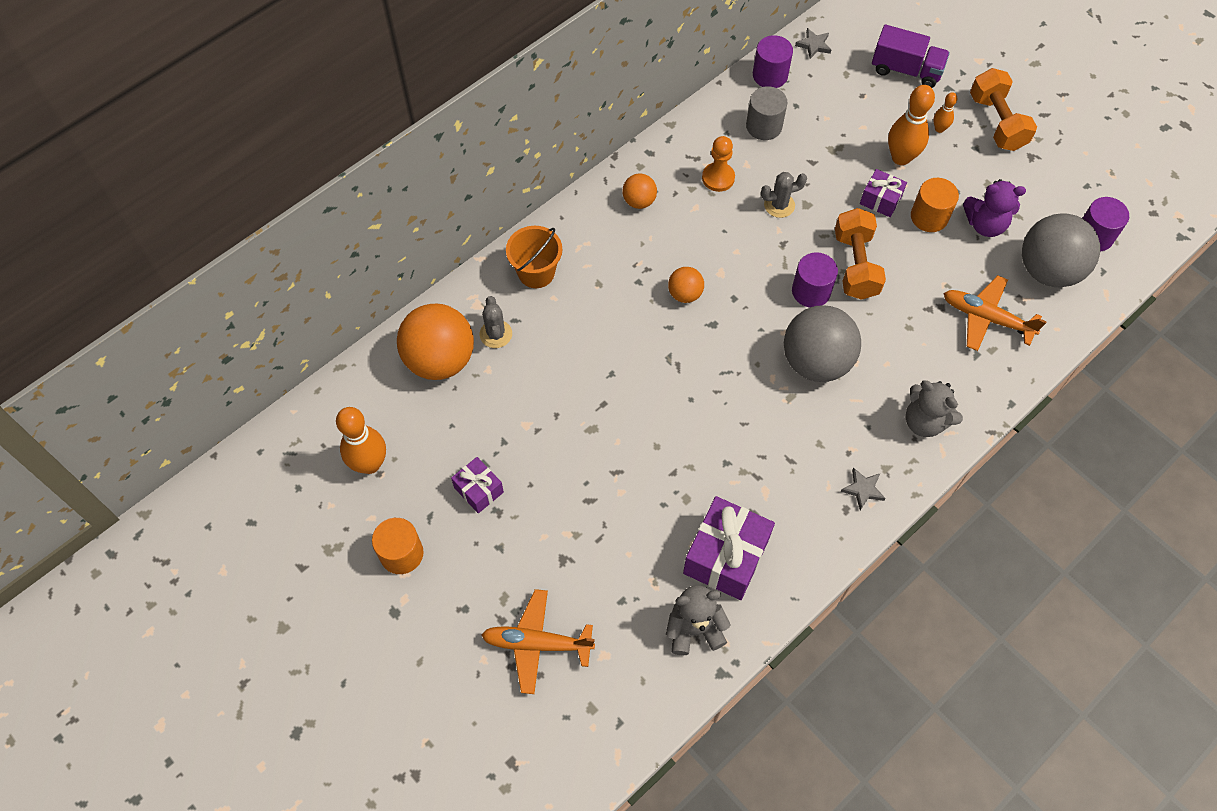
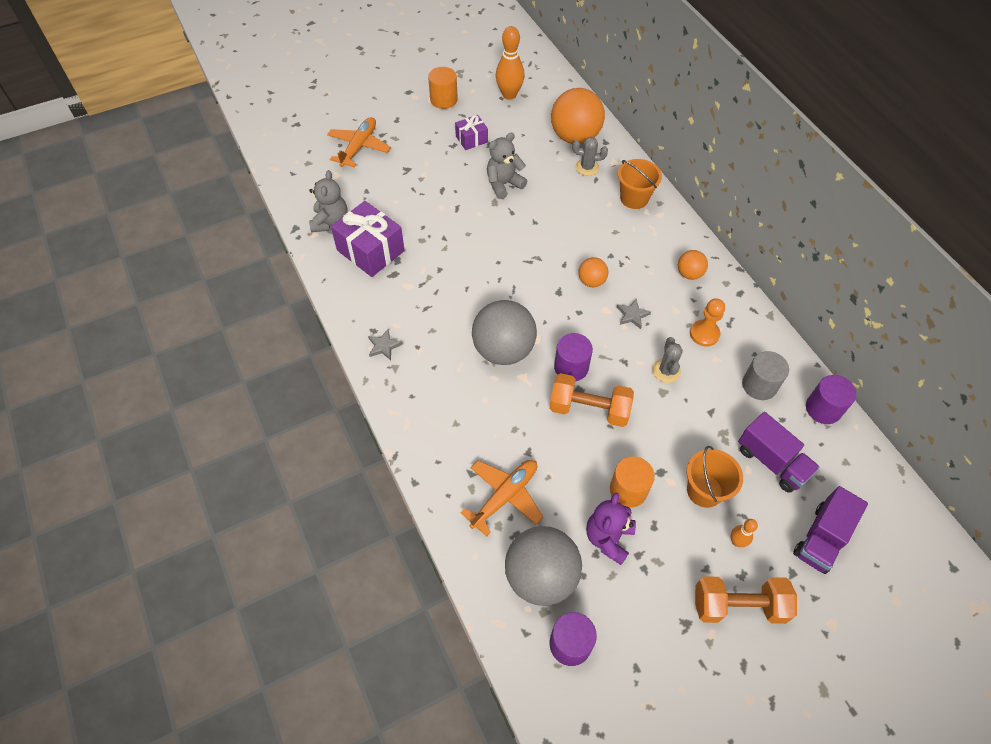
camera: 105 degrees right, 5 degrees down
grey star [795,28,831,59] -> grey star moved to [617,299,651,329]
purple gift [860,169,907,217] -> none
orange bowling pin [888,85,935,165] -> orange bucket [687,446,743,508]
grey teddy bear [906,381,963,437] -> grey teddy bear moved to [487,133,527,199]
none -> purple truck [738,412,820,493]

